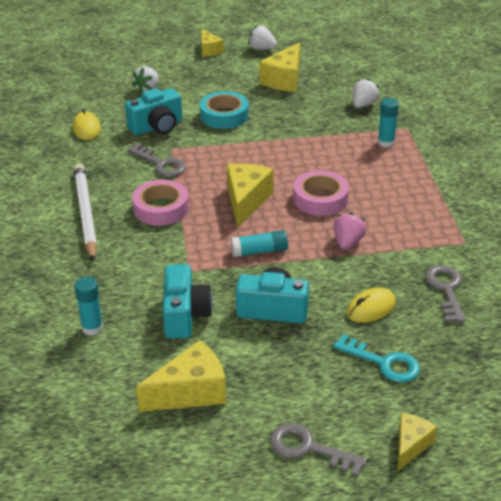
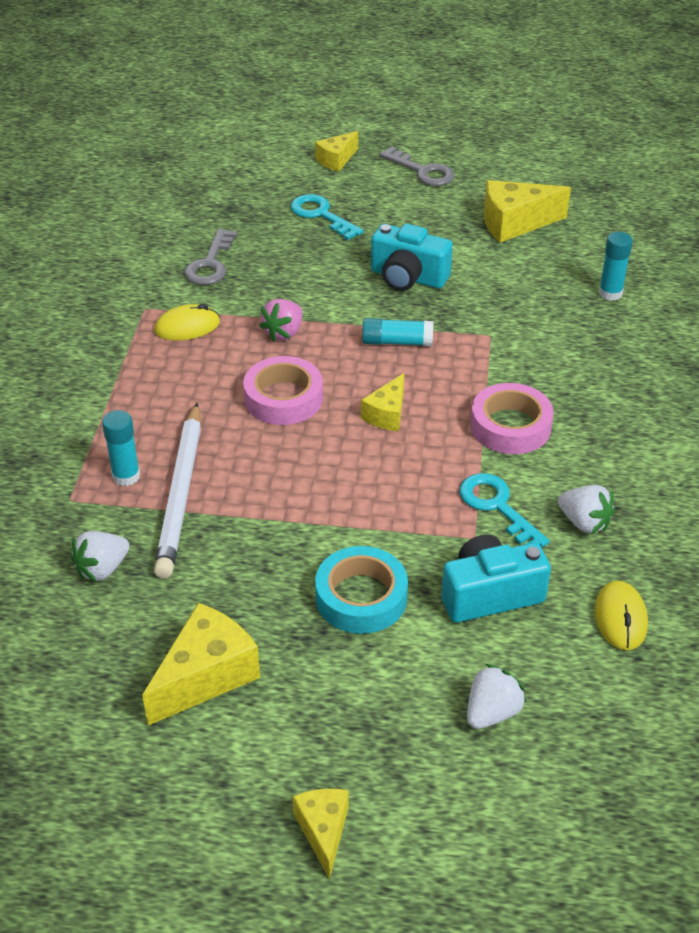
camera: 165 degrees left, 5 degrees up
white pencil [74,164,97,262] -> white pencil moved to [154,403,201,579]
grey key [128,143,186,177] -> turquoise key [459,473,549,547]
turquoise camera [163,264,213,338] -> none
yellow cheese [227,163,274,228] -> yellow cheese [361,373,404,431], size x0.61
white strawberry [248,25,277,50] -> white strawberry moved to [558,485,615,534]
yellow mouse [347,287,396,323] -> yellow mouse moved to [154,304,220,341]

